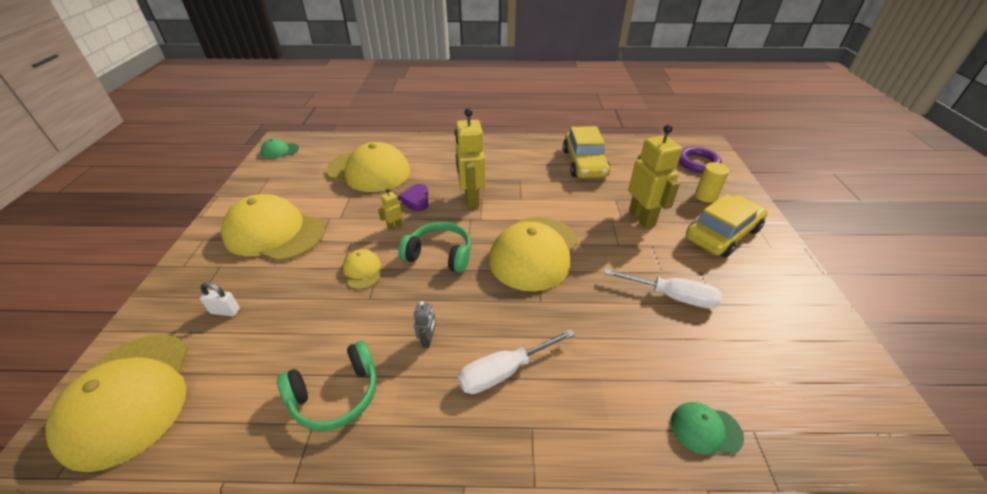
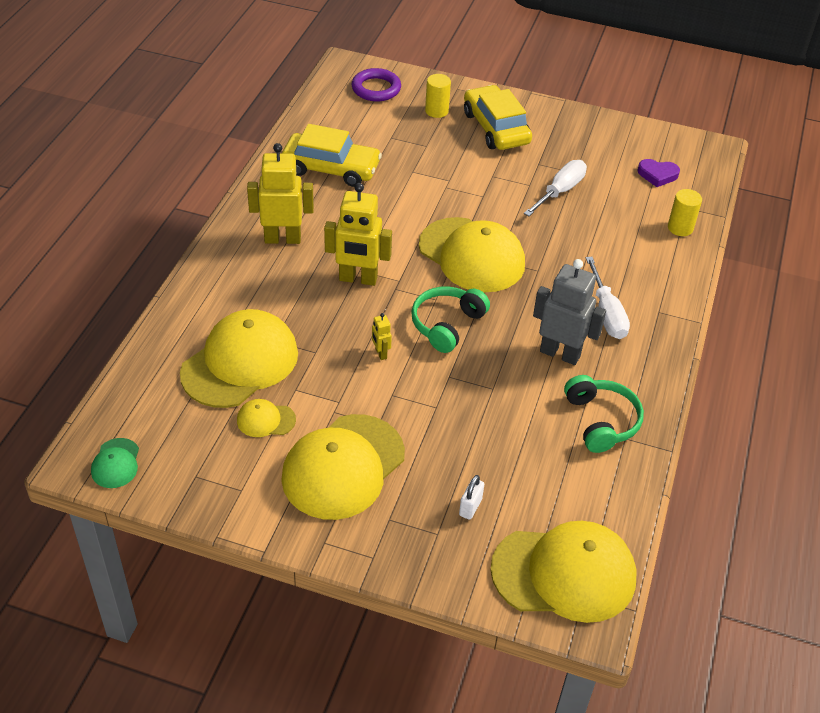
camera: 75 degrees left, 5 degrees up
yellow cap [343,249,381,289] -> yellow cap moved to [237,399,296,437]
purple heart [398,184,429,211] -> purple heart moved to [637,159,680,187]
grey robot [414,301,436,348] -> grey robot [533,259,606,365], size x2.26
yellow robot [628,124,682,228] -> yellow robot moved to [247,143,314,244]
green cap [671,402,744,454] -> yellow cylinder [668,189,702,236]

